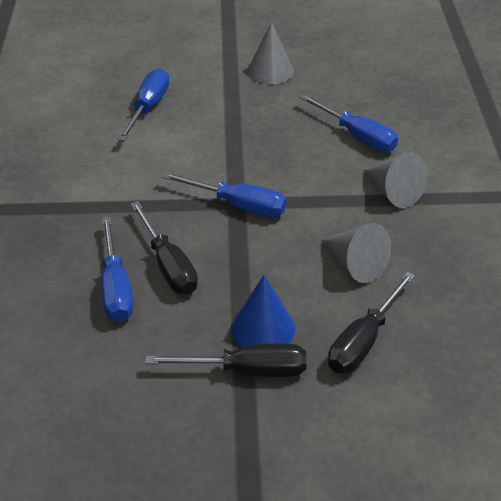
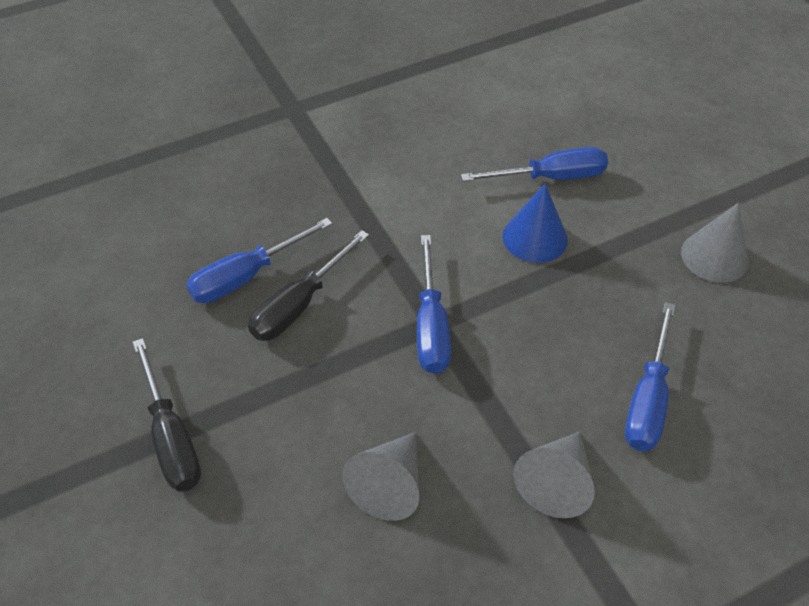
camera: 65 degrees right, 10 degrees up
blue cone [231,275,295,347] -> blue cone moved to [503,184,568,263]
black screwdriver [328,272,415,374] -> none

